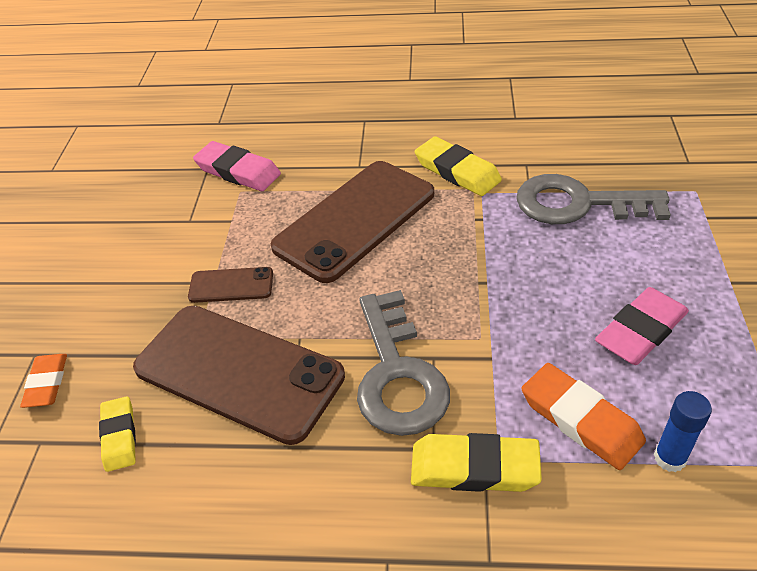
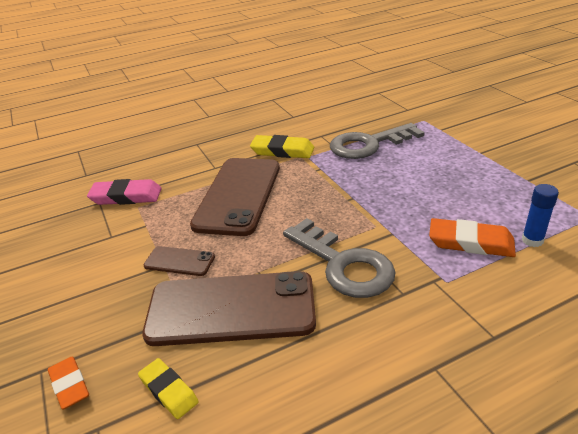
camera: 30 degrees left, 10 degrees down
brown phone [188,267,273,303] -> brown phone turned 45 degrees clockwise [143,246,215,276]
yellow eraser [411,433,542,492] -> none
pink eraser [595,287,689,365] -> none

